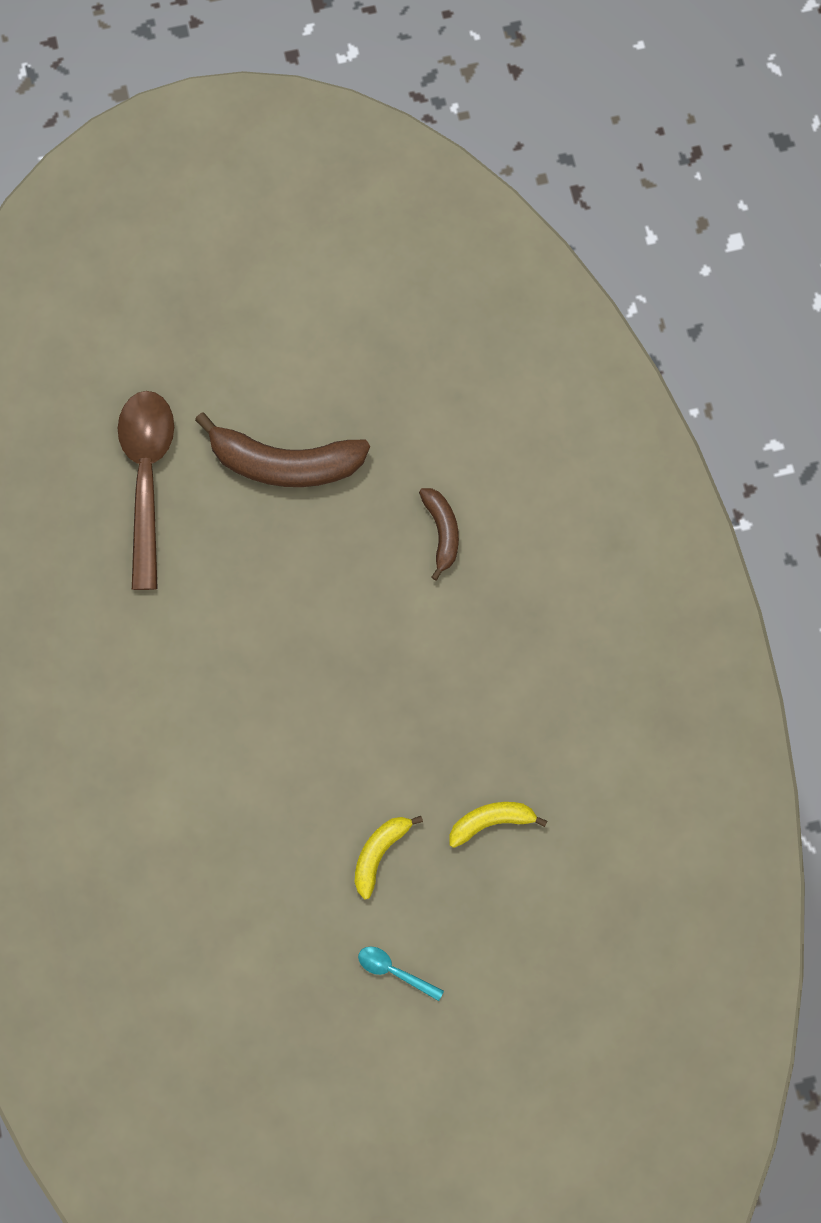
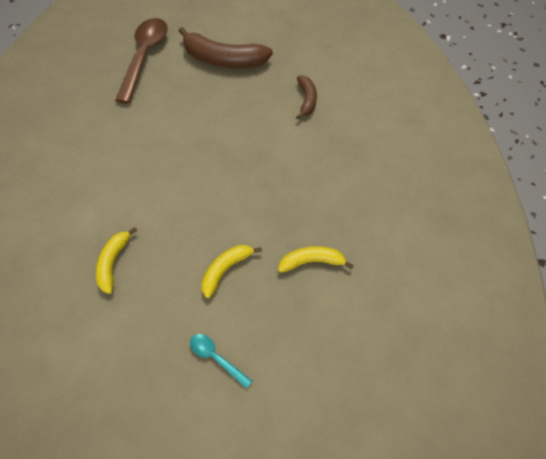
camera: 10 degrees right, 15 degrees down
none -> yellow banana [96,227,137,294]

